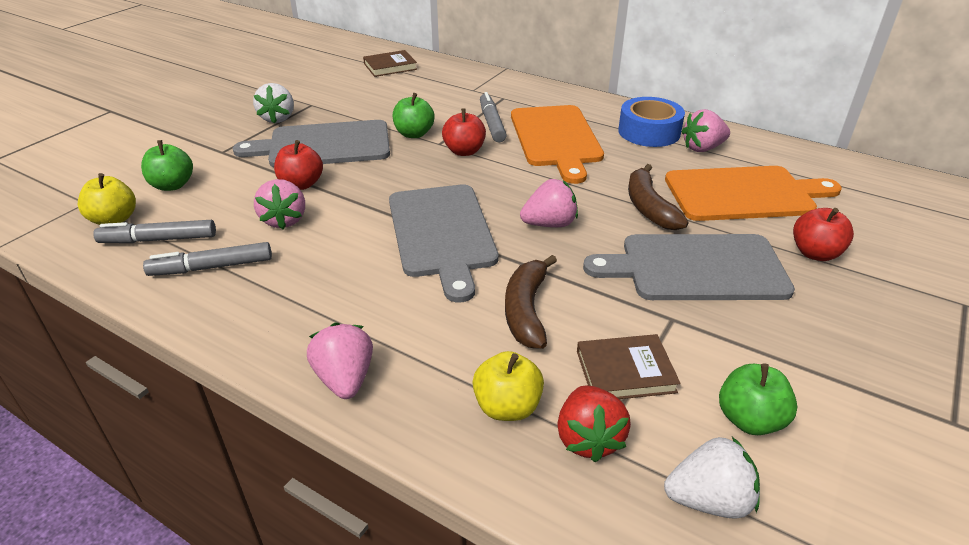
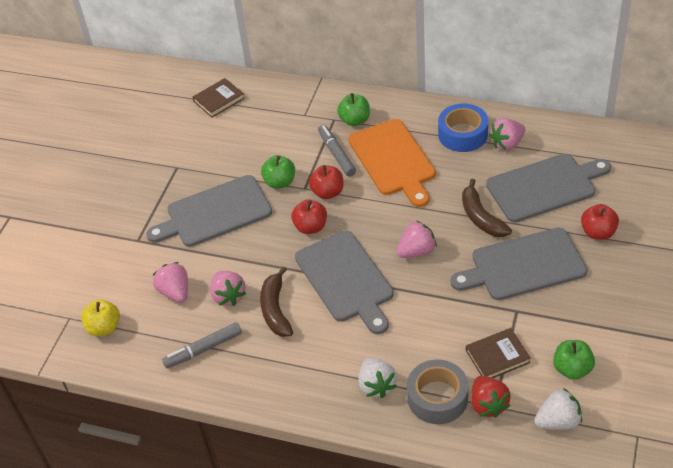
camera: 10 degrees left, 10 degrees up
grey marker [93,220,216,243] -> none
green apple [141,140,193,191] -> green apple moved to [337,93,370,126]
white strawberry [253,83,294,124] -> white strawberry moved to [359,358,397,398]
red apple [274,140,323,190] -> red apple moved to [291,199,327,234]
pink strawberry [307,323,373,399] -> pink strawberry moved to [153,262,188,303]
yellow apple [472,351,544,421] -> grey tape [407,359,468,424]
brown banana [505,255,557,349] -> brown banana moved to [260,267,293,337]
orange cutting board [665,166,842,221] -> grey cutting board [486,154,611,222]

